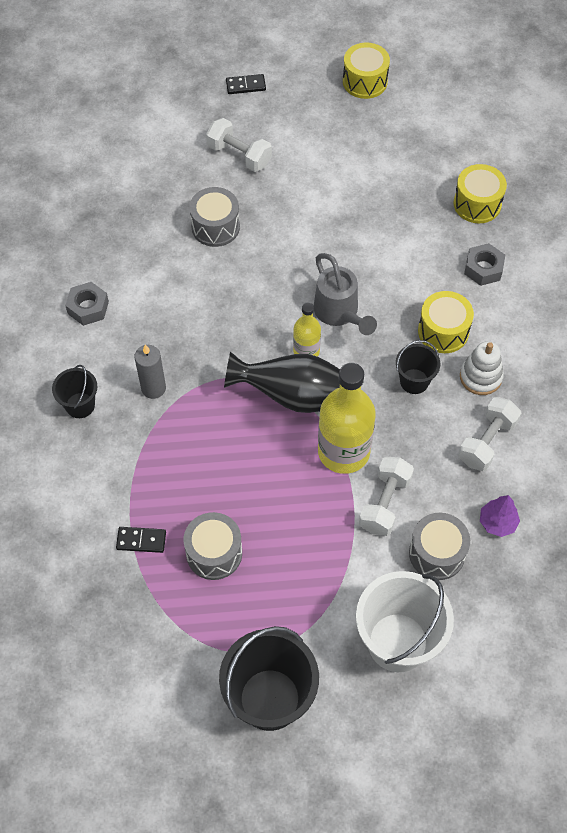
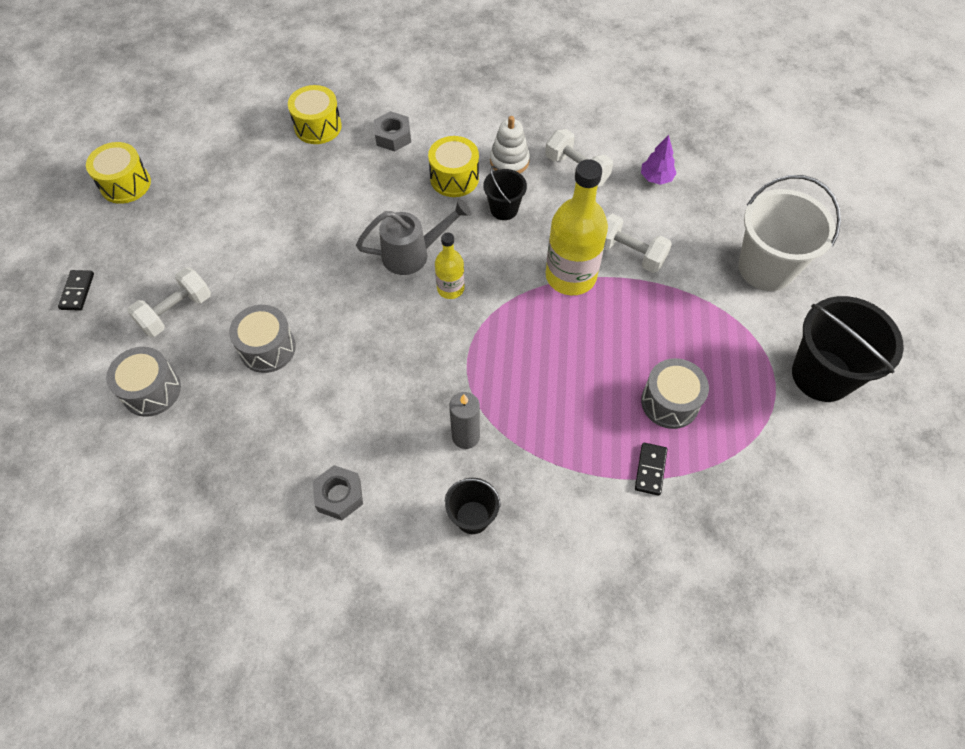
camera: 80 degrees left, 0 degrees up
black vase [224,351,340,413] -> none
grey drum [409,513,470,580] -> grey drum moved to [106,347,181,417]

